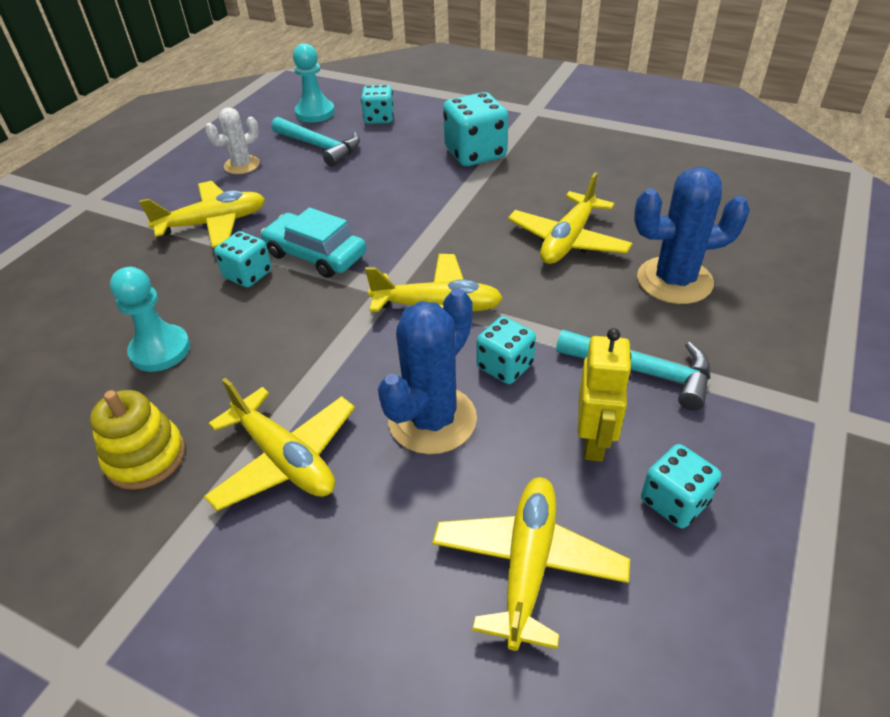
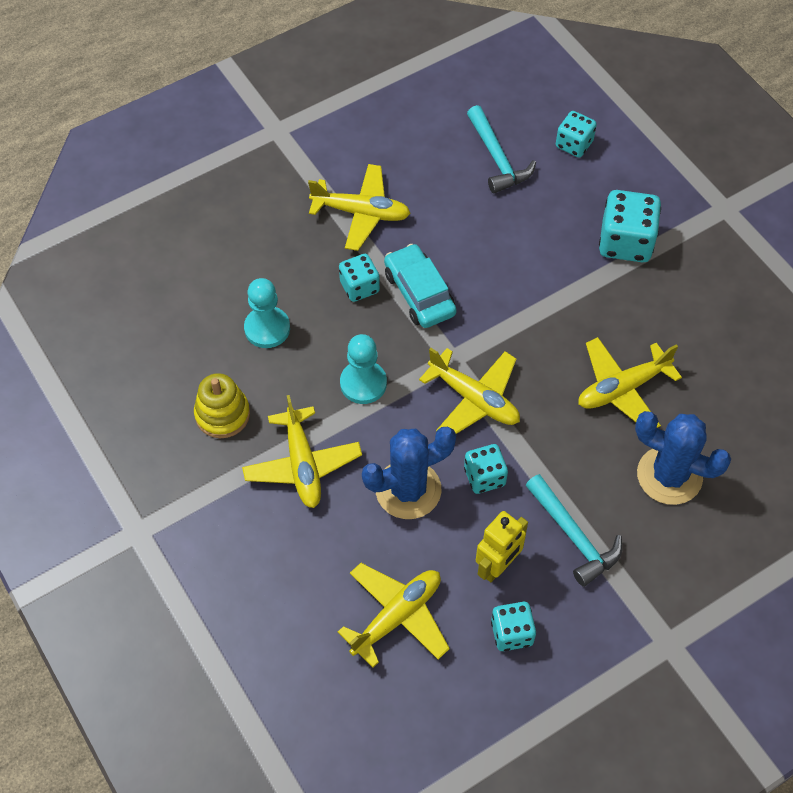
camera: 30 degrees right, 15 degrees up
white cactus [205,107,260,174] -> none
turquoise pawn [293,43,335,122] -> turquoise pawn moved to [340,334,387,404]

